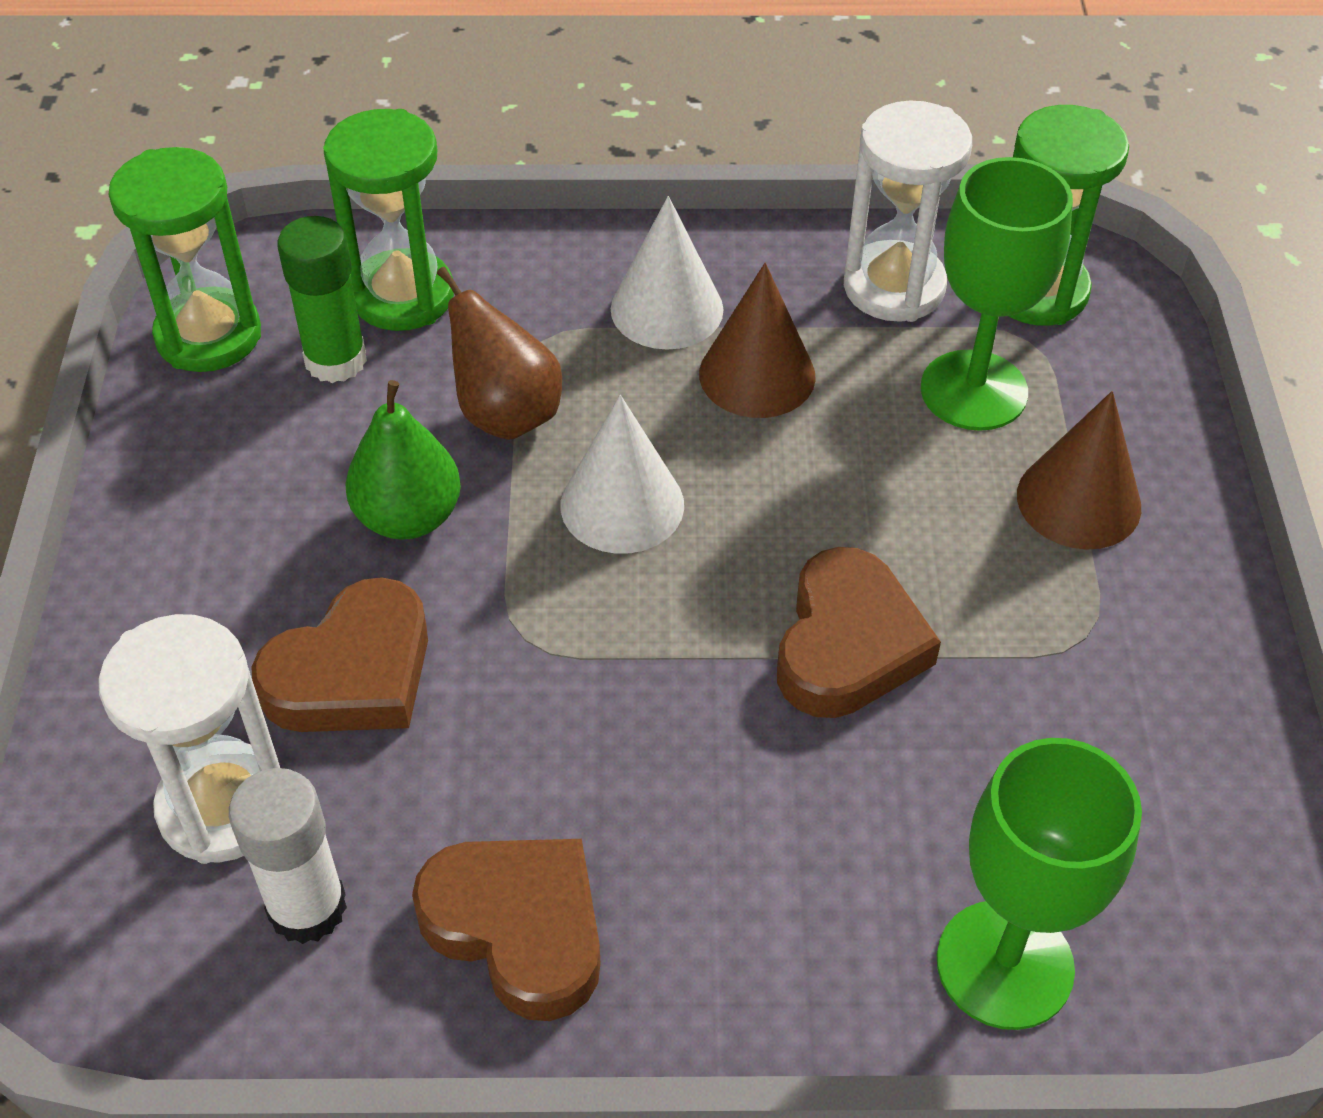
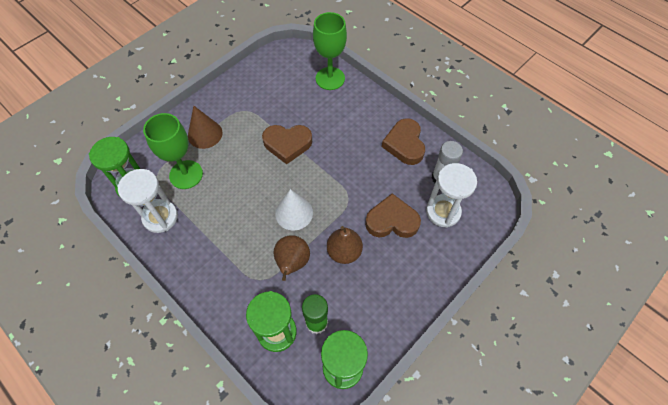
camera: 135 degrees left, 10 degrees up
green pear [345,380,461,540] -> brown pear [327,226,363,264]
white cone [611,196,724,350] -> none
brown cone [699,263,816,418] -> none
brown heart [777,547,941,718] -> brown heart turned 150 degrees counterclockwise [262,125,312,164]

